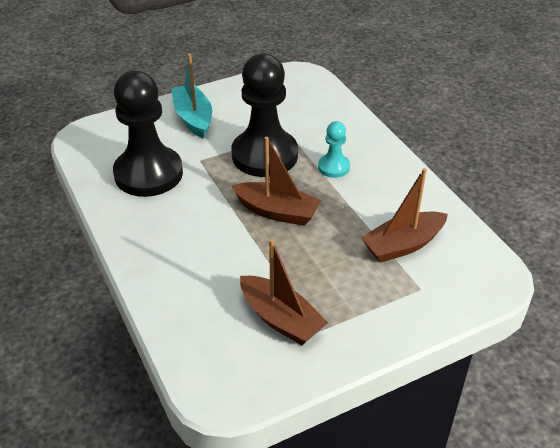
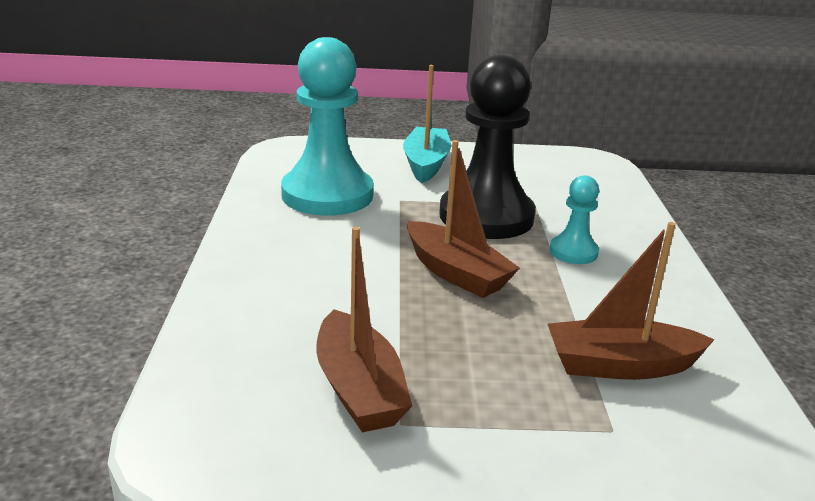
camera: 25 degrees right, 15 degrees down
black pawn [113,71,183,197] -> turquoise pawn [281,37,374,216]

